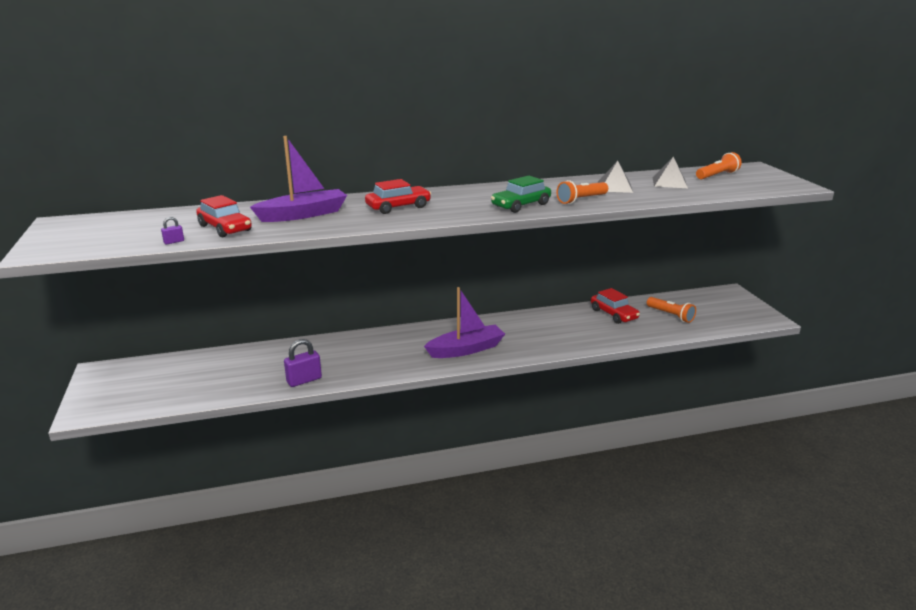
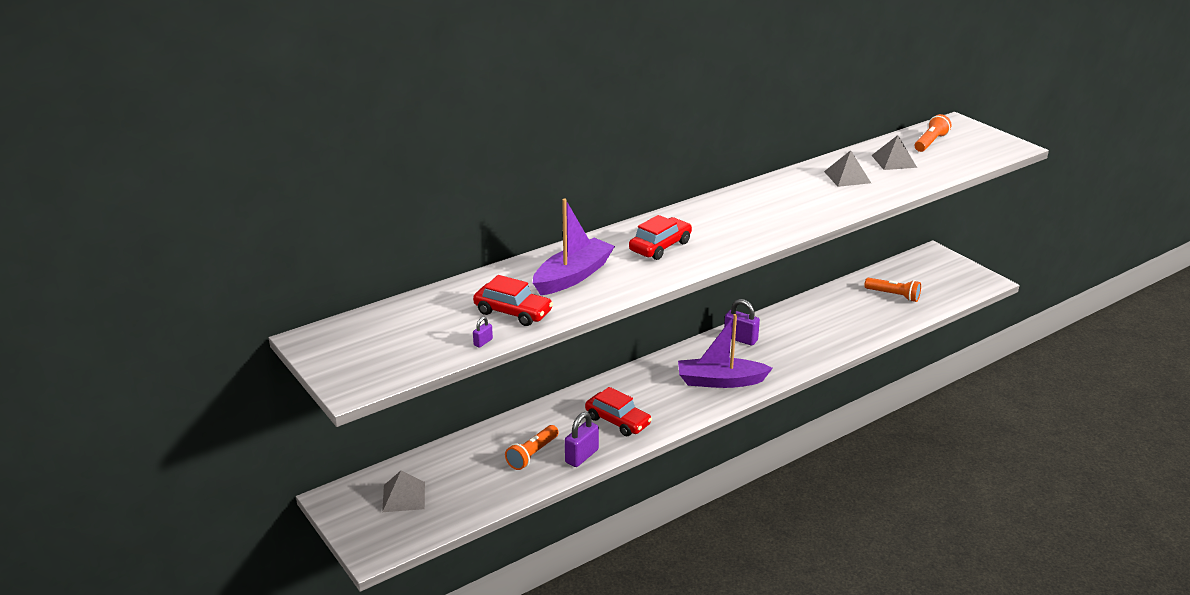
camera: 20 degrees left, 5 degrees up
purple boat [424,287,505,358] -> purple boat turned 135 degrees counterclockwise [678,314,773,388]
green car [491,176,551,213] -> none
orange flashlight [556,180,608,204] -> orange flashlight moved to [505,425,559,470]
red car [591,288,640,324] -> red car moved to [585,387,652,437]
none -> grey pyramid [382,470,425,512]
none -> purple padlock [724,299,760,346]

